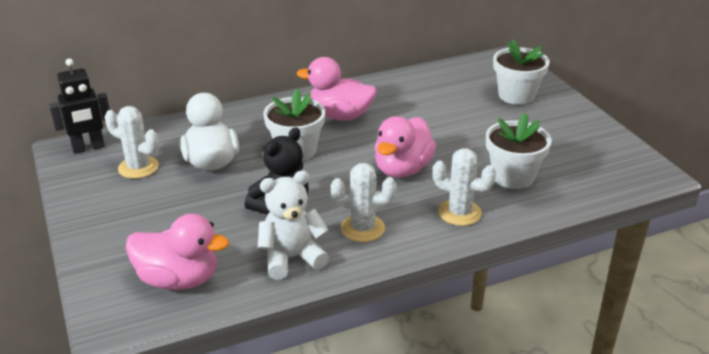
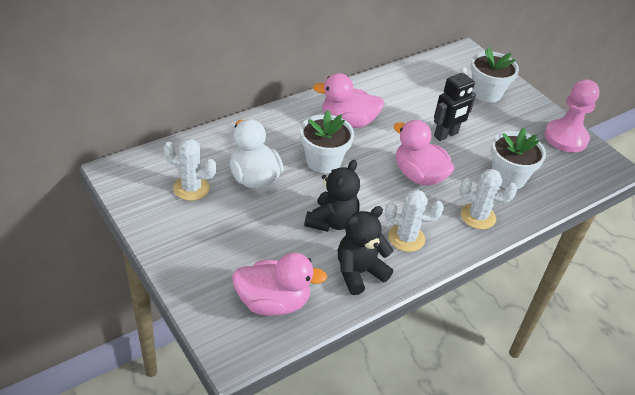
camera: 15 degrees left, 10 degrees up
black robot [49,59,110,154] -> black robot moved to [434,67,476,141]
white teddy bear [258,170,329,280] -> black teddy bear [338,206,393,295]
pink duck [374,116,436,178] -> pink duck turned 120 degrees clockwise [394,120,455,185]
none -> pink pawn [545,79,600,152]

